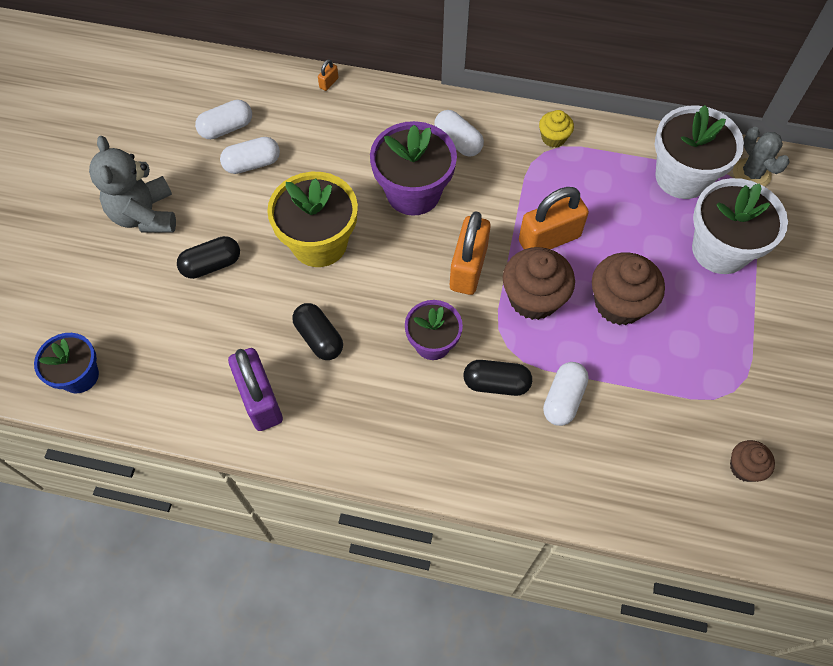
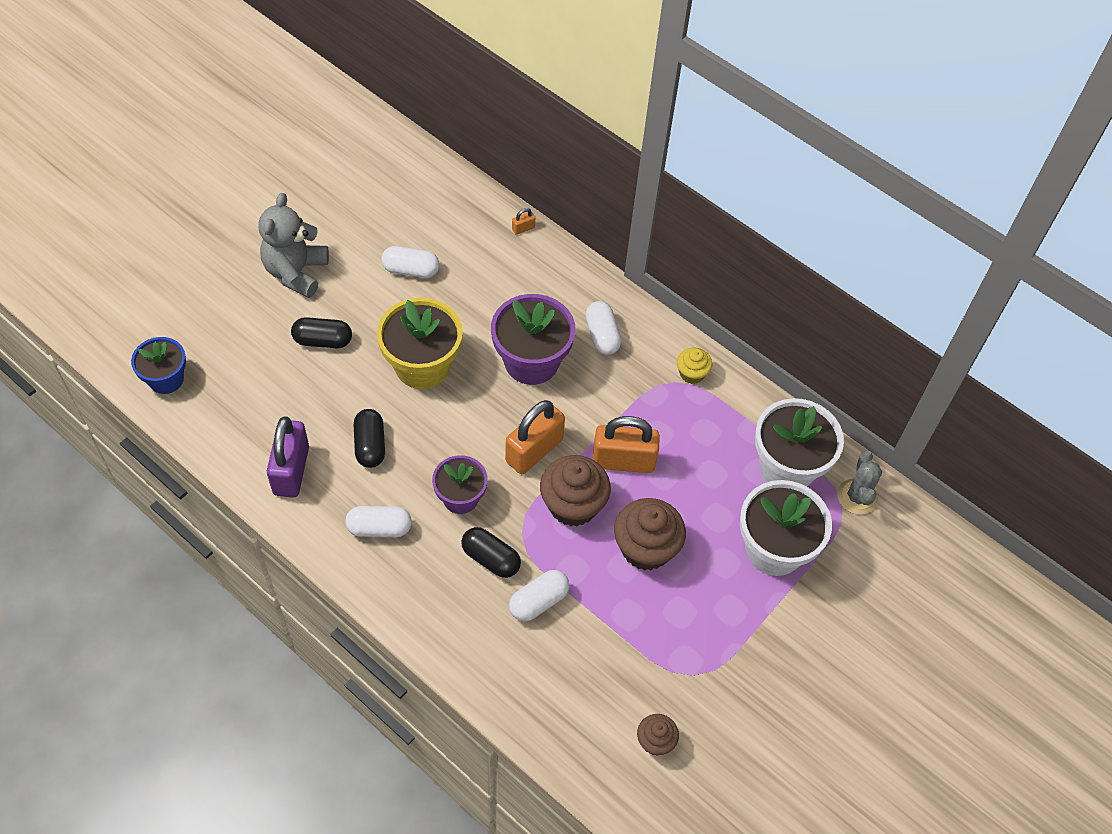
camera: 25 degrees right, 5 degrees down
white capsule [195,100,252,139] -> white capsule moved to [345,506,412,537]

